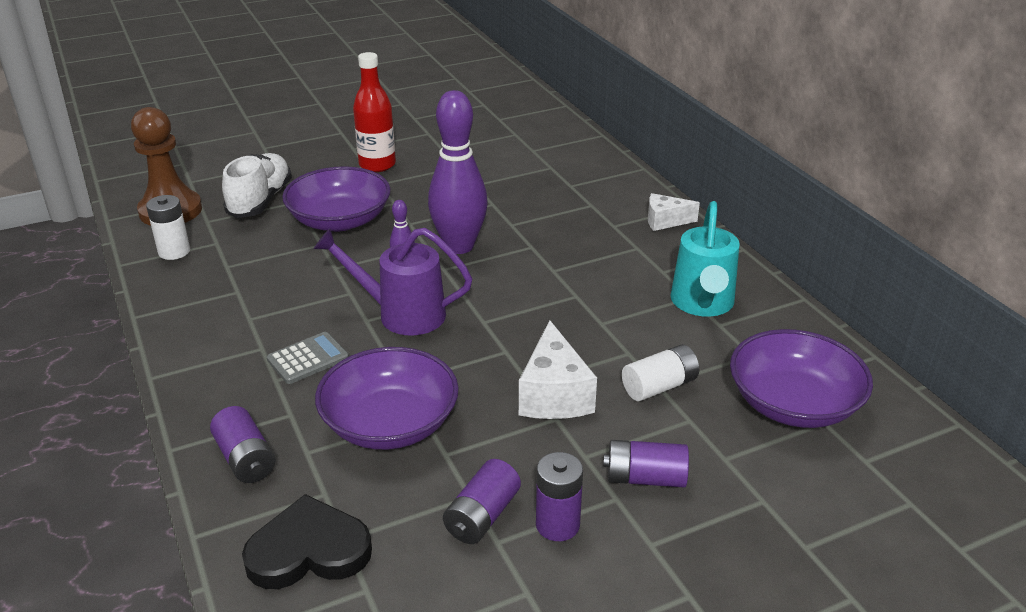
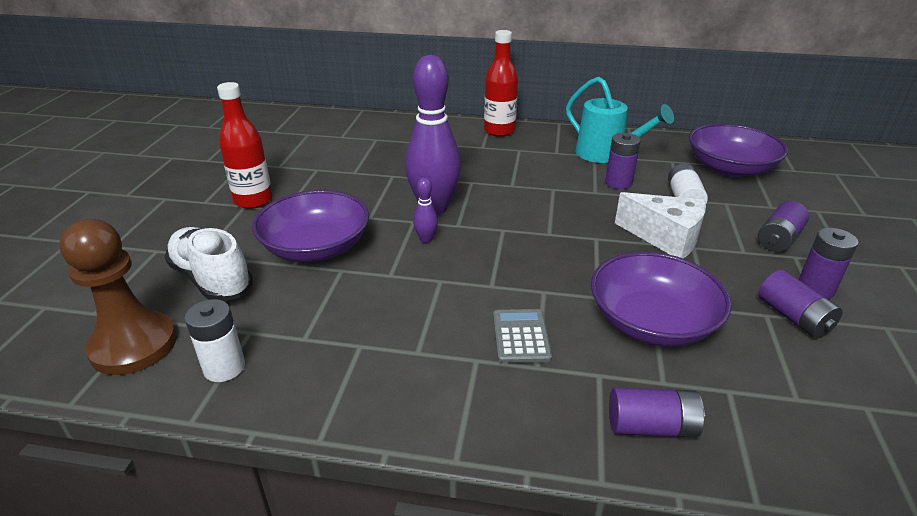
camera: 55 degrees left, 0 degrees up
black heart [242,494,372,589] -> none
purple watering can [314,228,472,336] -> none
white cheese [648,193,700,231] -> red bottle [484,30,518,137]
none -> purple battery [605,133,641,189]

